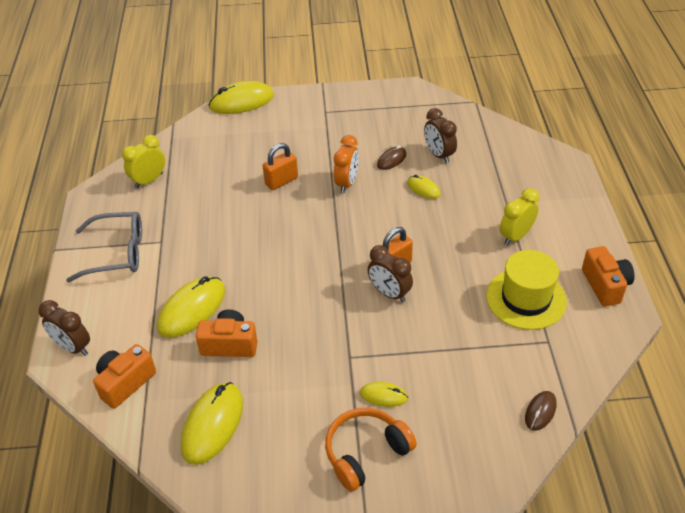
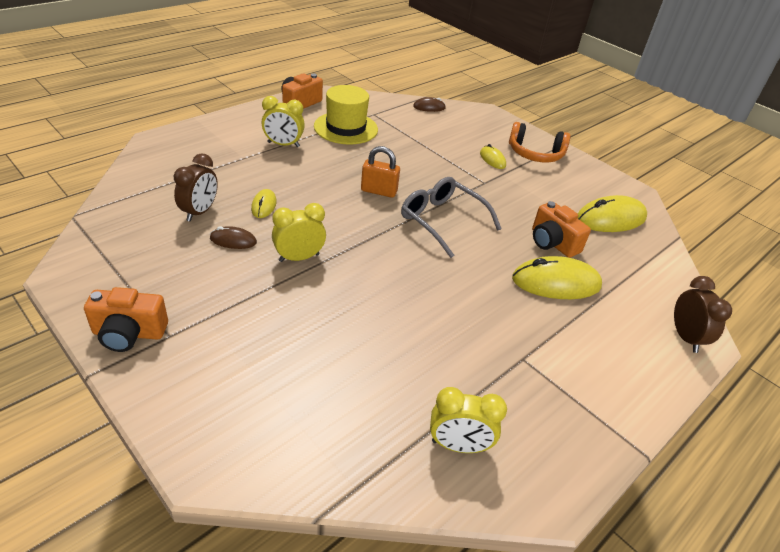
camera: 135 degrees left, 5 degrees down
grey glasses [66,212,142,282] -> grey glasses moved to [401,177,502,258]
orange camera [93,344,156,409] -> orange camera moved to [84,287,168,352]
yellow mouse [208,81,274,114] -> none
orange padlock [263,143,298,190] -> none
orange clock [334,135,359,193] -> yellow clock [272,203,326,262]
brown clock [368,245,413,303] -> none

